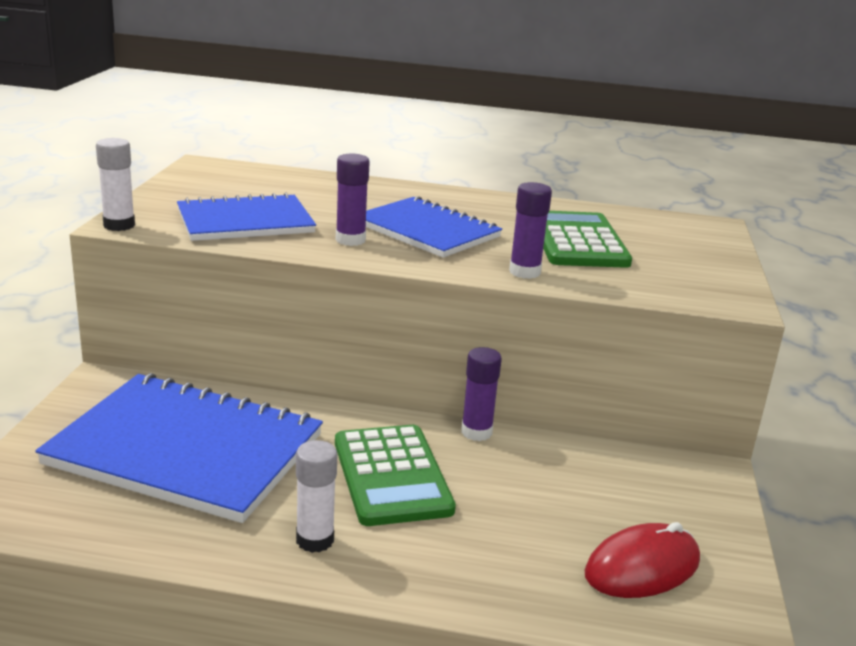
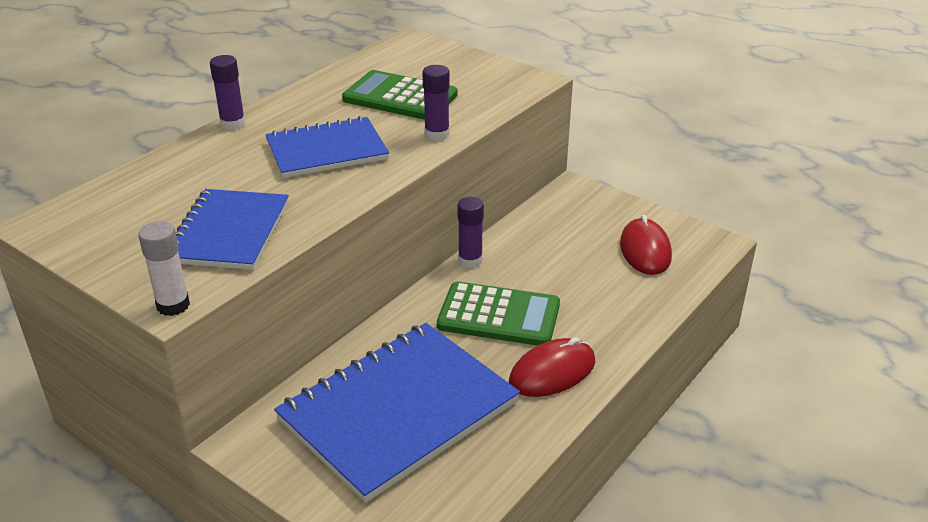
camera: 60 degrees left, 10 degrees up
white glue stick [296,440,337,553] -> red mouse [509,337,595,397]
purple glue stick [336,154,370,246] -> purple glue stick moved to [210,55,245,130]

